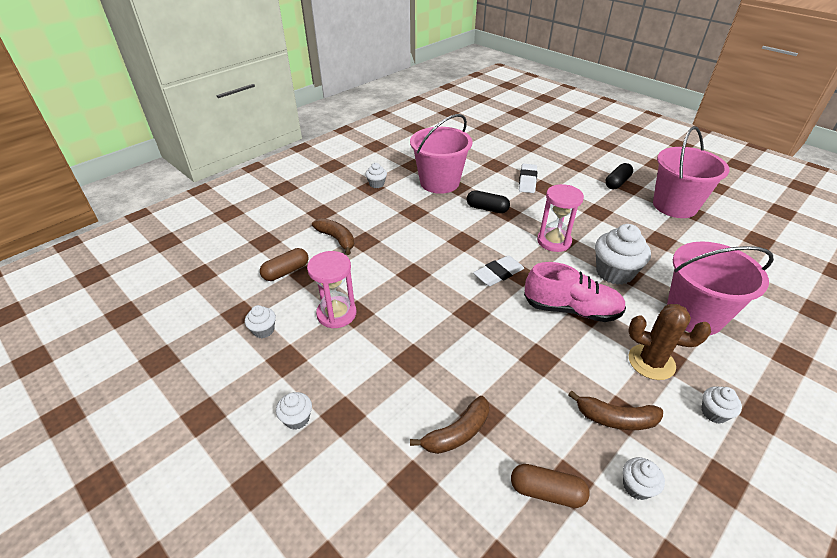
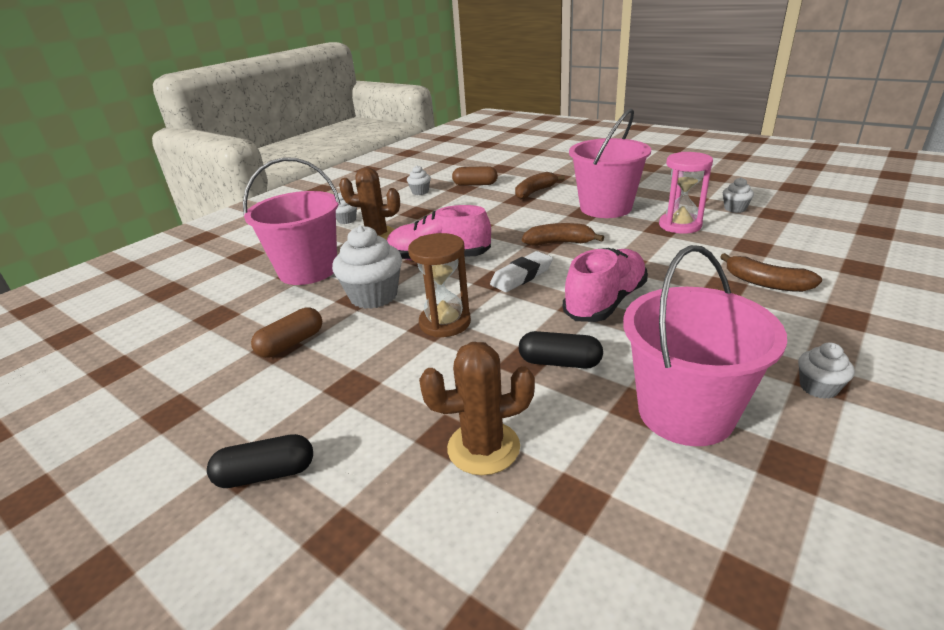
camera: 175 degrees right, 10 degrees down
brown capsule [260,248,309,281] -> brown capsule moved to [251,307,322,358]
white cupcake [276,392,312,430] -> none
white eraser [519,163,537,193] -> brown cactus [419,342,535,475]
pink hourglass [537,184,584,252] -> brown hourglass [408,233,471,337]
brown banana [568,391,663,430] -> brown banana moved to [522,223,604,246]
black capsule [605,163,633,189] -> black capsule turned 45 degrees clockwise [207,434,313,488]
pink bucket [653,126,730,218] -> pink bucket moved to [569,109,651,218]
none -> pink shoe [563,248,648,322]

